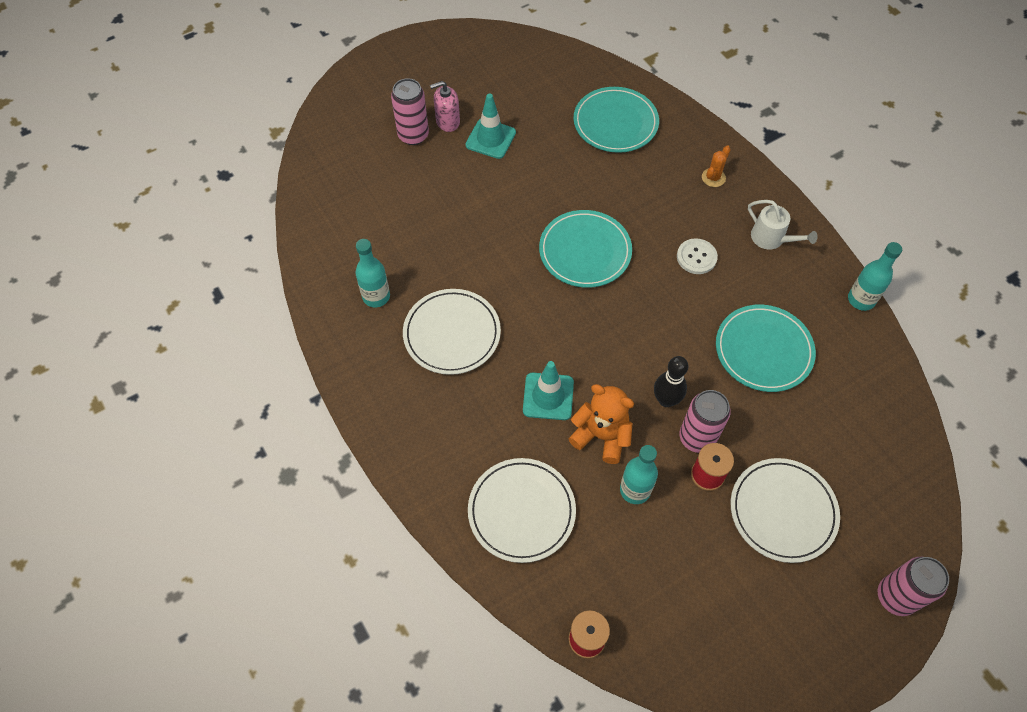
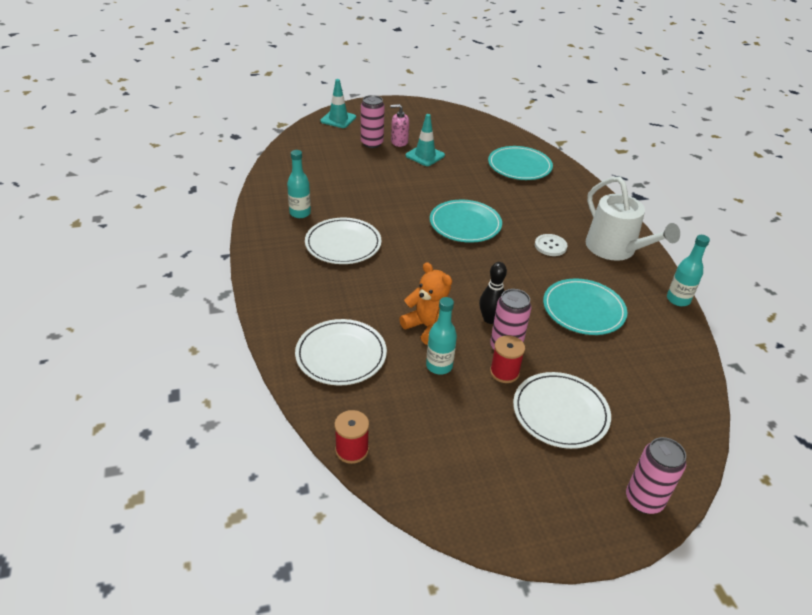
camera: 15 degrees right, 20 degrees down
turquoise traffic cone [523,361,574,420] -> turquoise traffic cone moved to [320,79,356,128]
orange cactus [702,146,731,187] -> none
white watering can [748,200,818,249] -> white watering can [586,177,680,261], size x1.85

